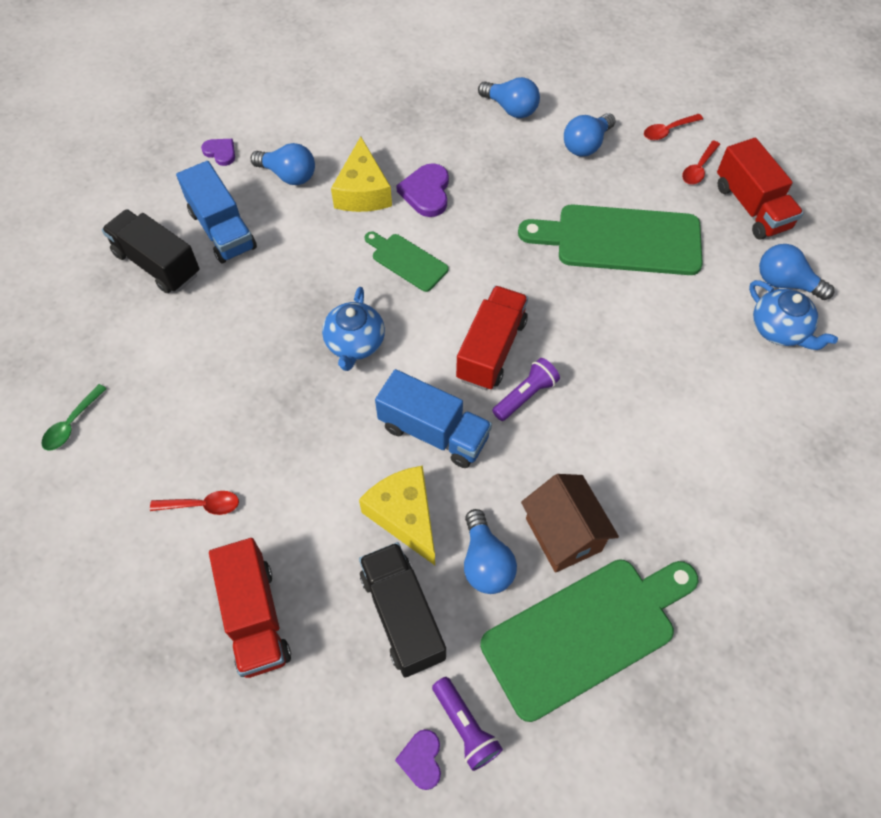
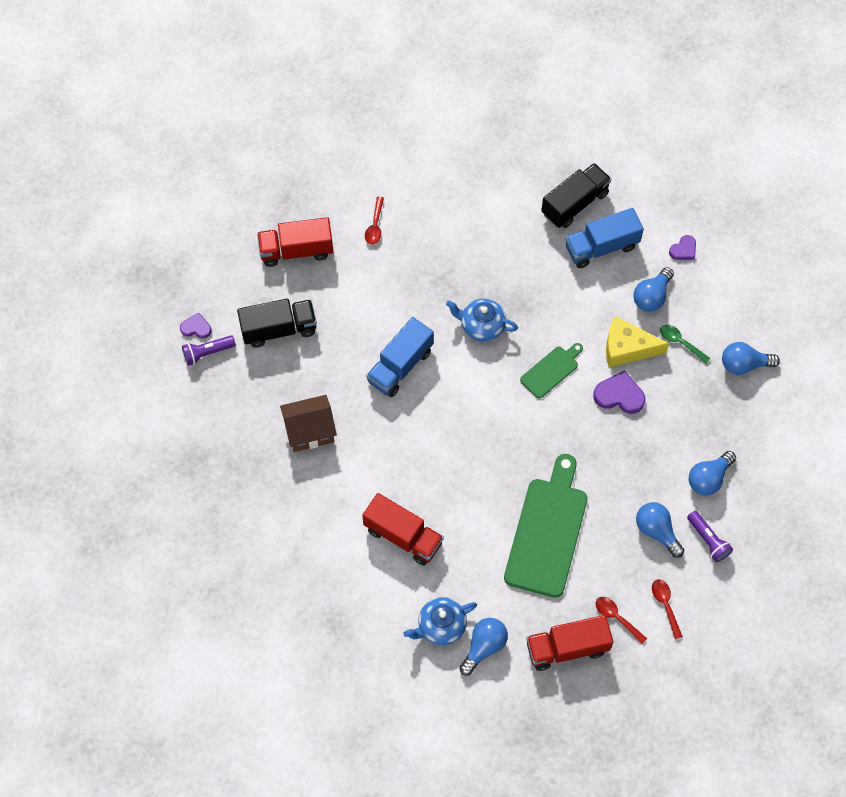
camera: 100 degrees right, 5 degrees up
green spoon [41,384,107,451] -> green spoon moved to [660,324,710,363]
yellow cheese [359,466,435,565] -> none
red truck [456,286,528,390] -> red truck moved to [362,493,444,566]
blue light bulb [464,509,517,594] -> blue light bulb moved to [722,342,780,375]
green cutting board [480,559,698,722] -> none
purple flashlight [492,358,560,421] -> purple flashlight moved to [687,511,733,562]

